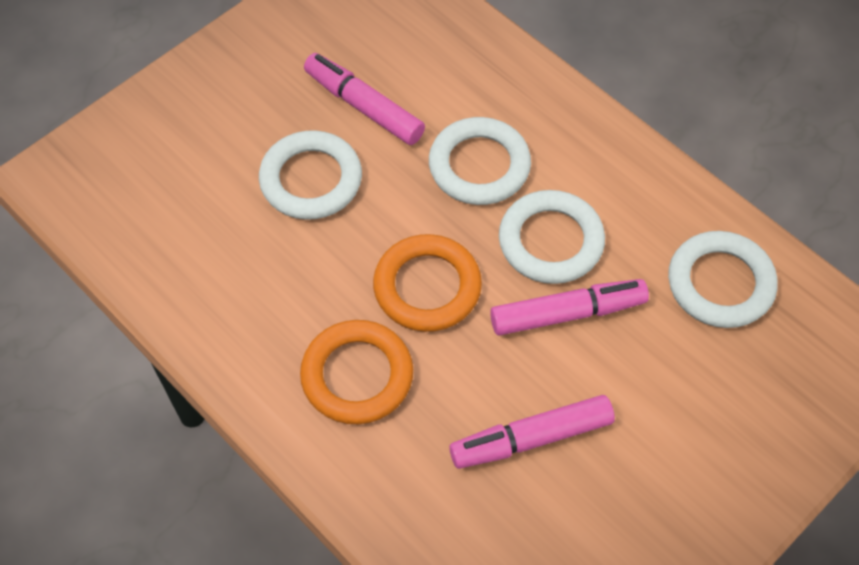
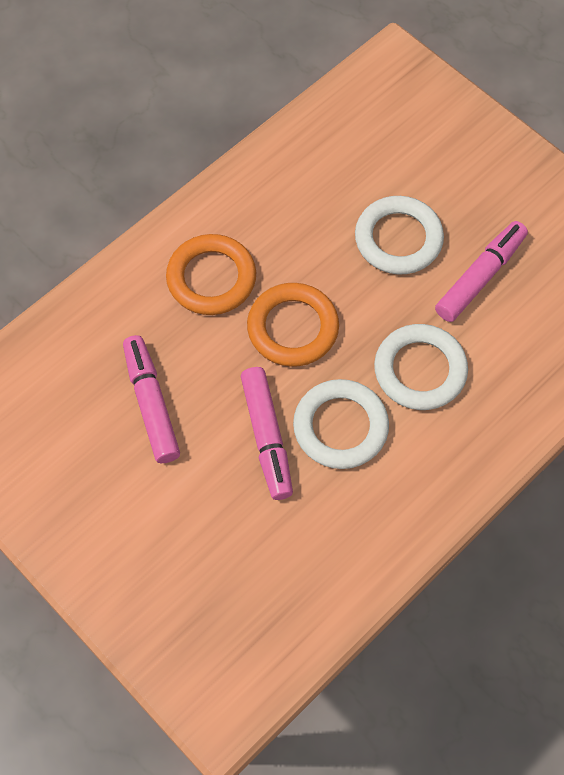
camera: 90 degrees right, 5 degrees up
white ring [668,231,778,328] -> none

